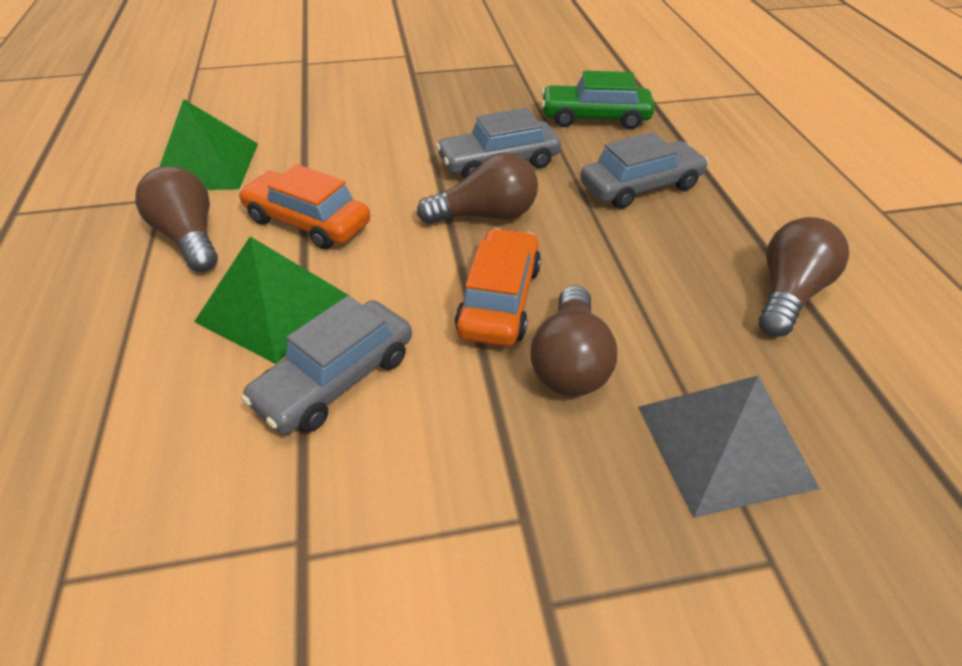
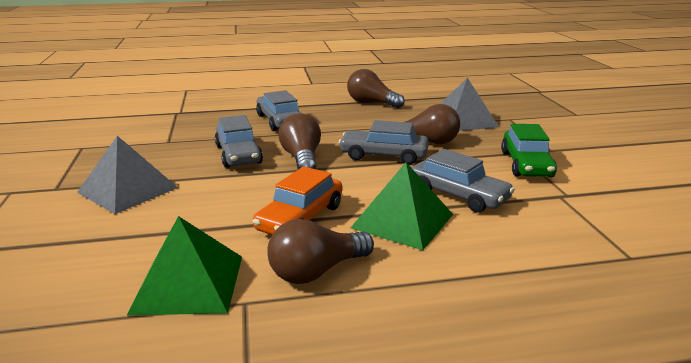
camera: 90 degrees left, 20 degrees down
orange car [455,228,541,346] -> grey car [339,120,429,165]
green car [541,71,654,129] -> green car moved to [501,124,557,177]
none -> grey pyramid [77,136,178,214]

